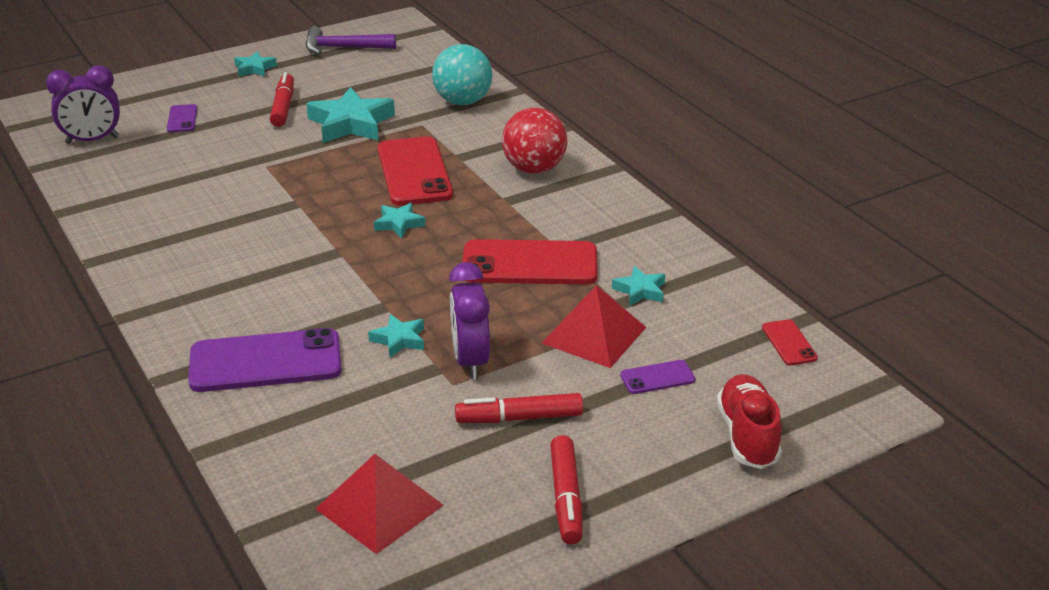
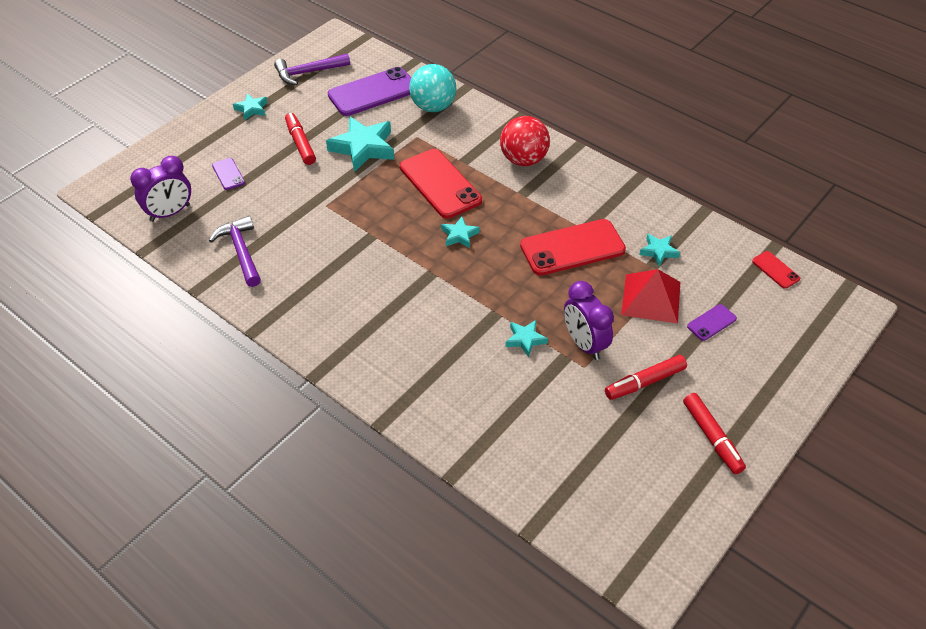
camera: 20 degrees left, 15 degrees up
purple phone [188,328,342,392] -> purple phone moved to [328,67,411,116]
red pyramid [315,454,443,554] -> none
red shoe [717,374,782,469] -> none
none -> purple hammer [209,216,261,287]

